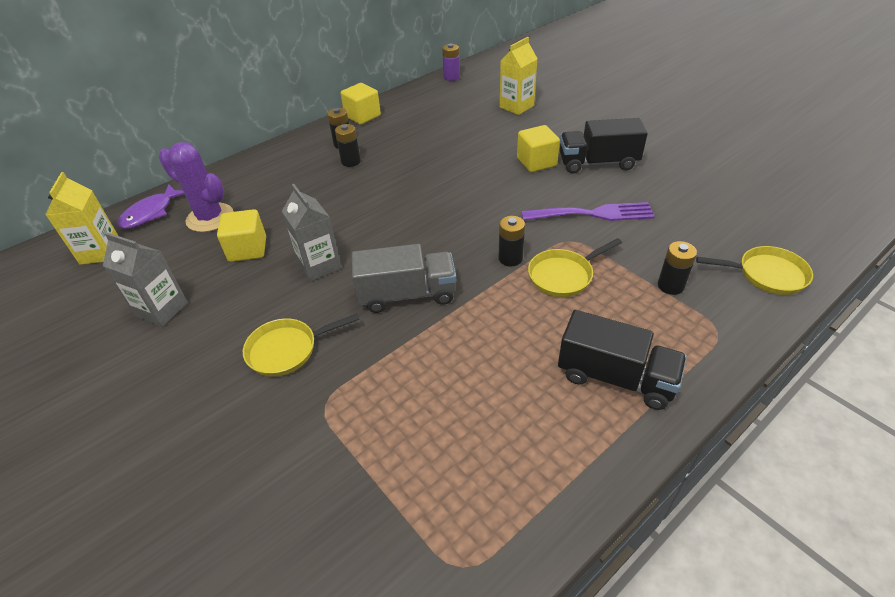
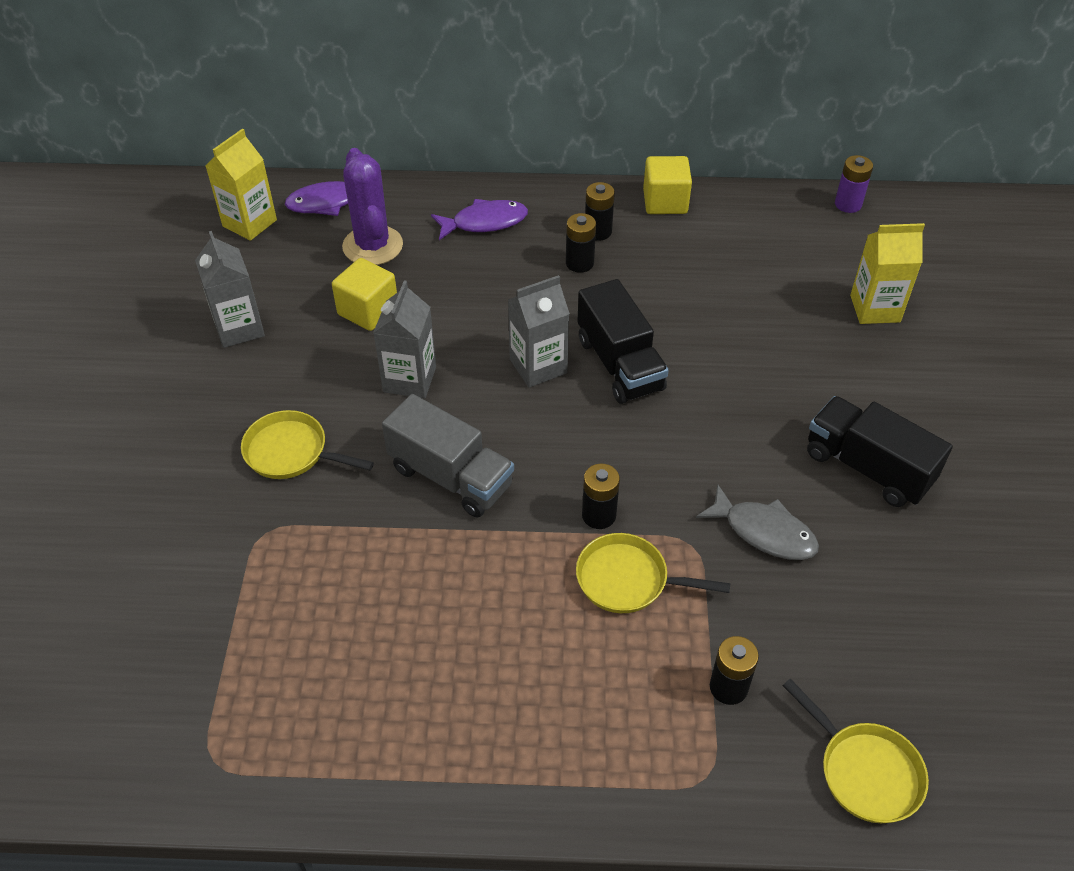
camera: 40 degrees right, 5 degrees up
yellow cube [517,125,560,172] -> none
purple fork [521,202,655,221] -> grey fish [696,484,819,560]
black truck [558,310,687,410] -> black truck moved to [577,279,669,404]
none -> purple fish [431,199,528,240]
none -> grey carton [508,275,570,388]

